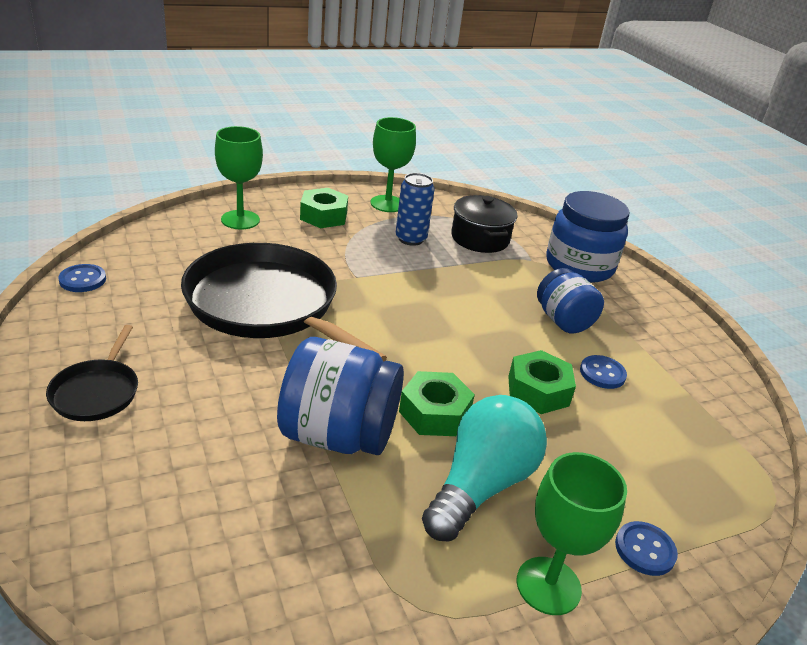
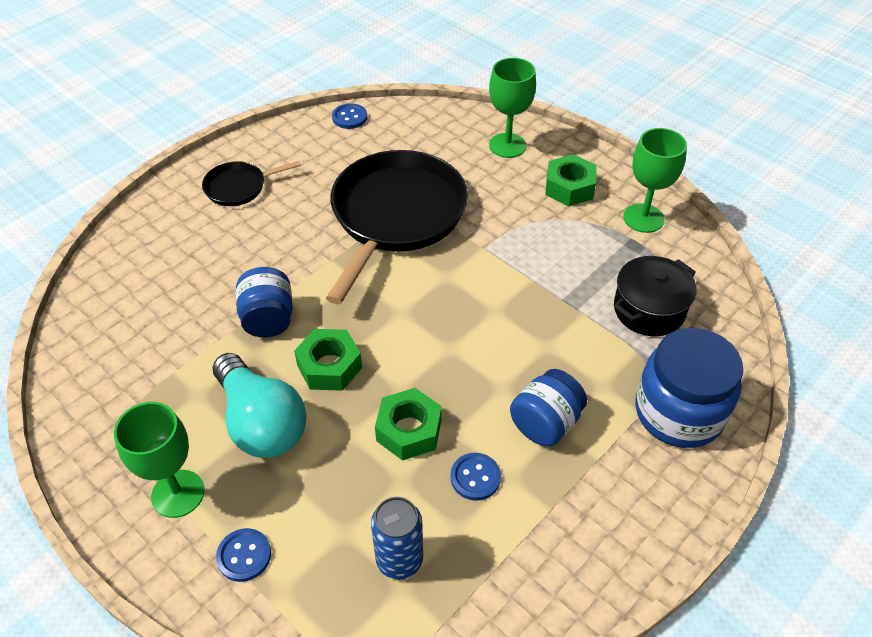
camera: 70 degrees right, 15 degrees up
blue jar [277,337,404,455] -> blue jar [236,267,293,337], size x0.64
blue can [396,173,435,246] -> blue can moved to [371,497,423,580]
turquoise light bulb [422,395,547,541] -> turquoise light bulb turned 45 degrees clockwise [213,353,307,458]

